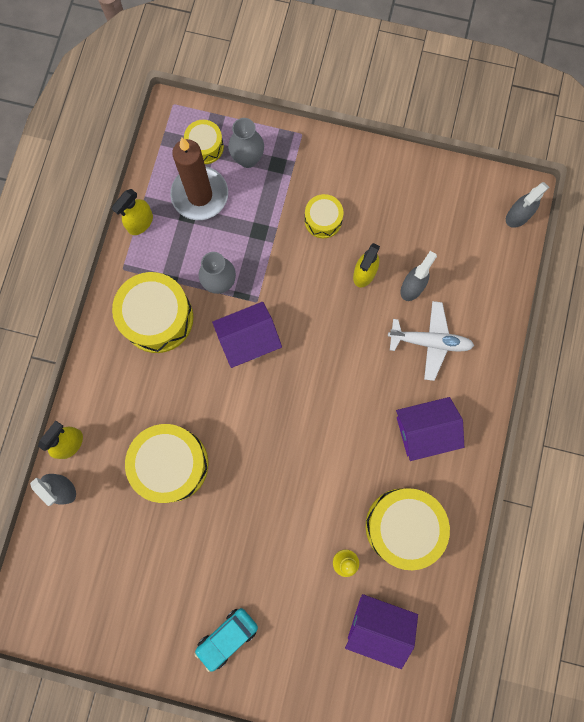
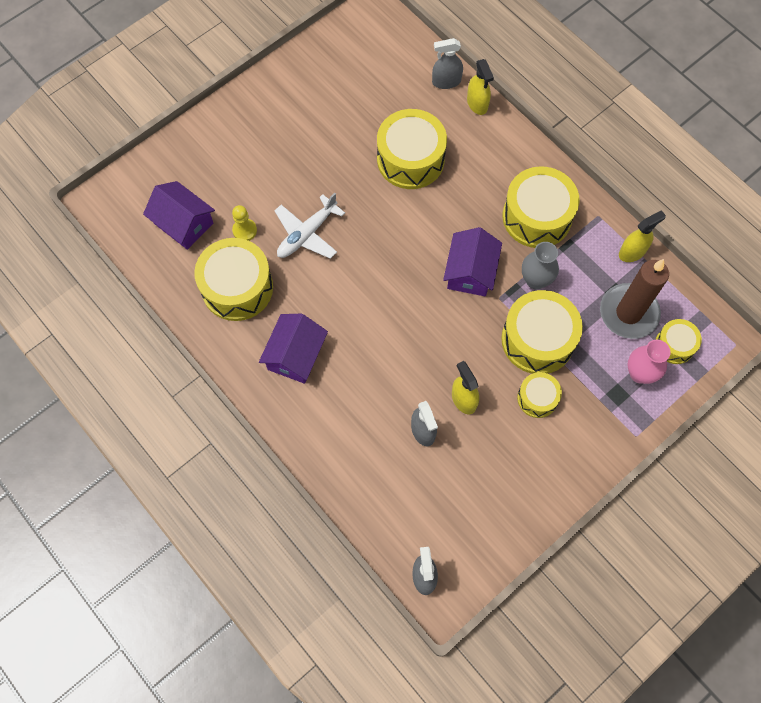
camera: 125 degrees right, 10 degrees down
yellow spray bottle [111,189,153,235] -> yellow spray bottle turned 75 degrees clockwise [619,210,666,262]
turquoise car [194,608,258,672] -> none
grey vase [228,118,264,168] -> pink vase [628,340,671,384]
purple house [345,594,418,669] -> purple house turned 75 degrees clockwise [143,181,215,250]
white plane [388,301,474,381] -> white plane moved to [275,193,345,259]
none -> yellow drum [501,290,583,374]

